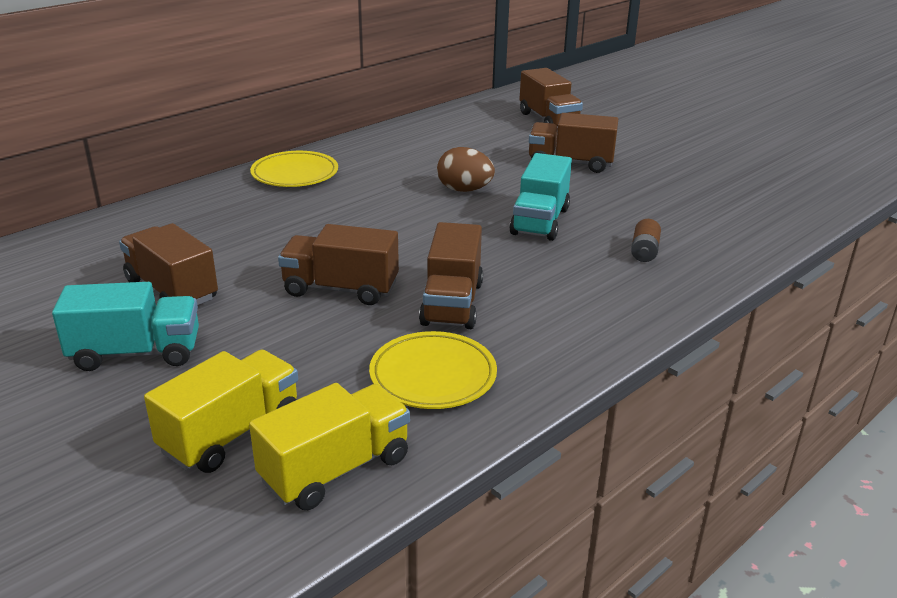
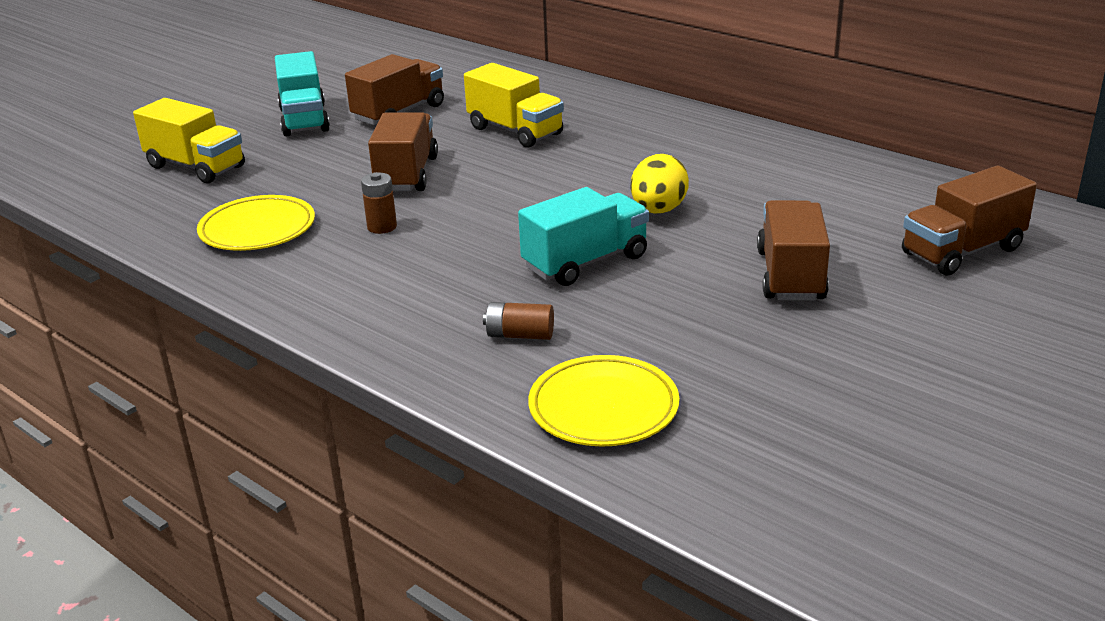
camera: 85 degrees right, 0 degrees up
yellow truck [249,383,410,510] -> yellow truck moved to [464,63,564,148]
yellow plate [250,151,338,187] -> yellow plate moved to [528,355,679,447]
brown truck [419,222,483,329] -> brown battery [361,172,397,234]
brown egg [437,147,495,192] -> yellow egg [631,154,689,213]
turquoise truck [509,153,572,241] -> turquoise truck turned 135 degrees clockwise [518,187,649,286]

